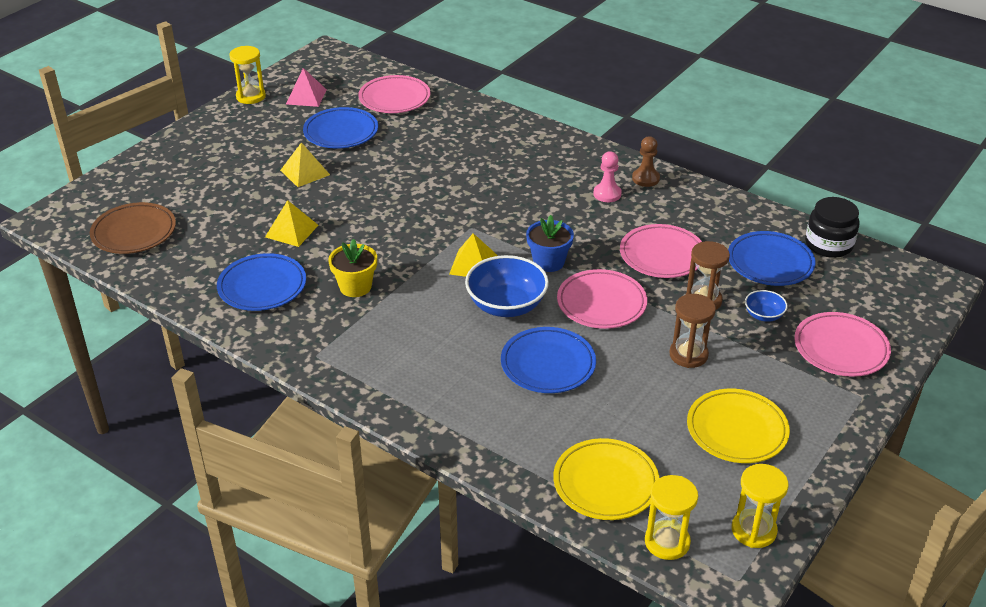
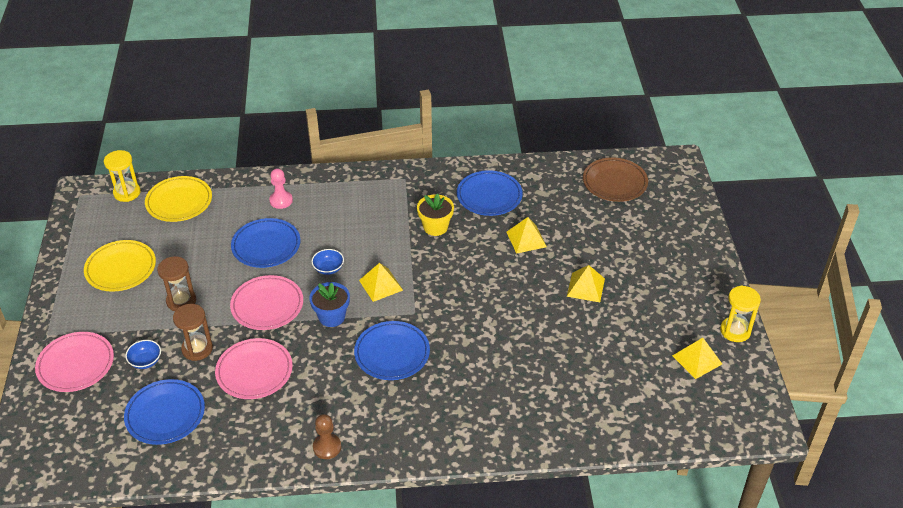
camera: 140 degrees right, 5 degrees up
pink pyramid [286,68,327,107] -> yellow pyramid [672,338,722,379]
blue plate [303,107,378,149] -> blue plate moved to [354,321,430,380]
pink plate [358,75,431,113] -> none
blue bowl [465,255,549,317] -> blue bowl [311,249,344,275], size x0.50
pink pawn [593,151,622,202] -> pink pawn moved to [269,169,293,209]
yellow hourglass [732,464,789,548] -> none
black jar [805,197,859,258] -> none

